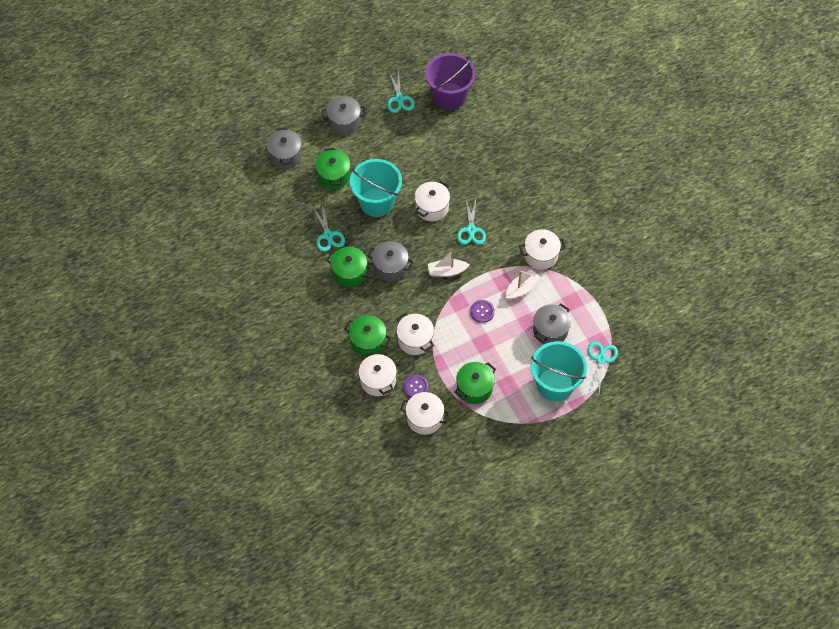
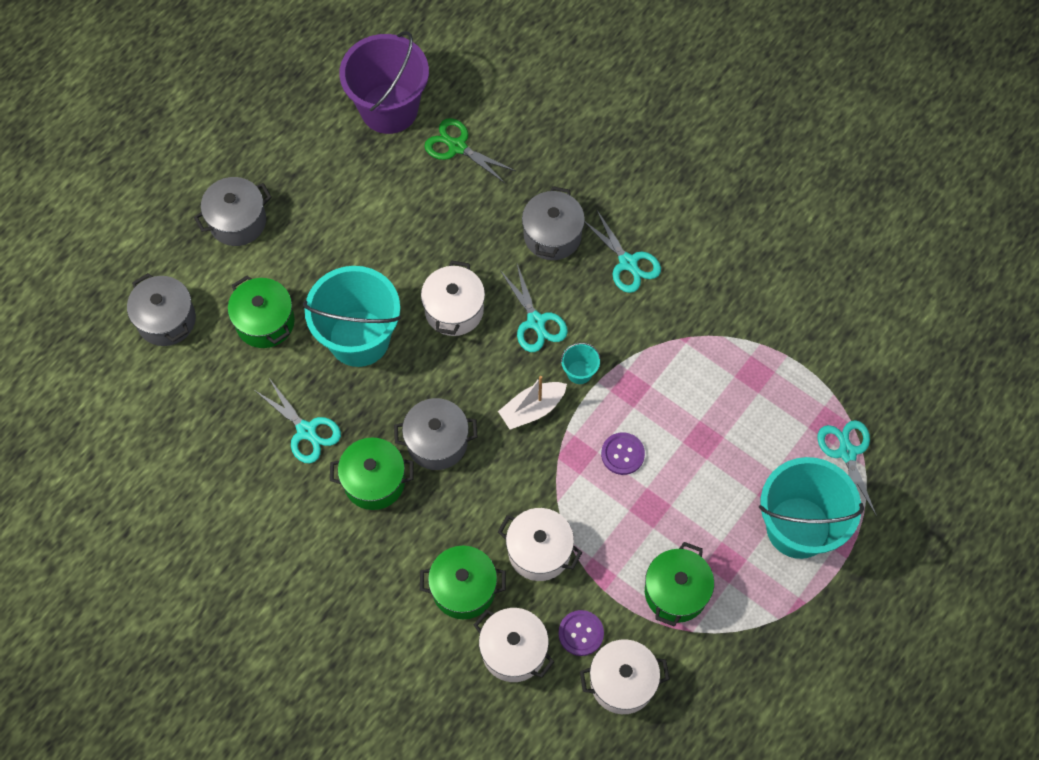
camera: 25 degrees left, 5 degrees up
turquoise scissors [387,70,415,113] -> turquoise scissors moved to [585,209,661,293]
white boat [506,269,540,300] -> none
white pot [519,229,566,270] -> none
grey pot [533,304,571,344] -> grey pot moved to [522,186,585,260]
none -> green scissors [424,118,516,184]
none -> turquoise bucket [561,343,601,384]

